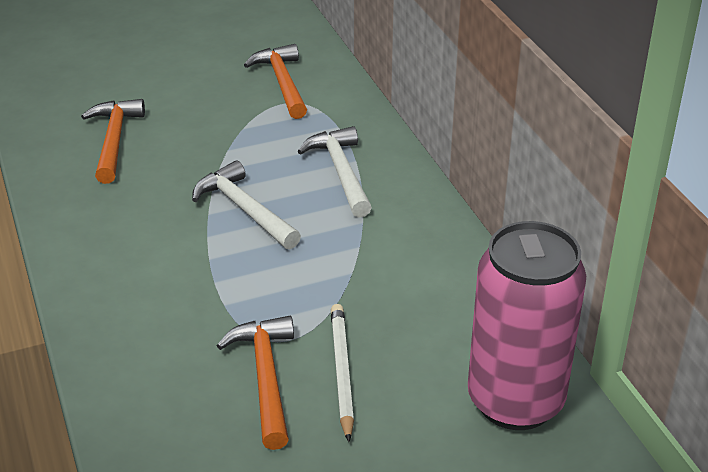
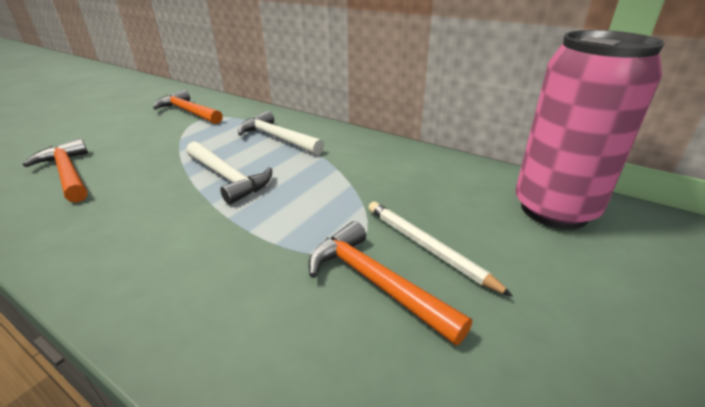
camera: 35 degrees left, 5 degrees down
white hammer [192,161,301,249] -> white hammer turned 150 degrees counterclockwise [186,141,272,205]

